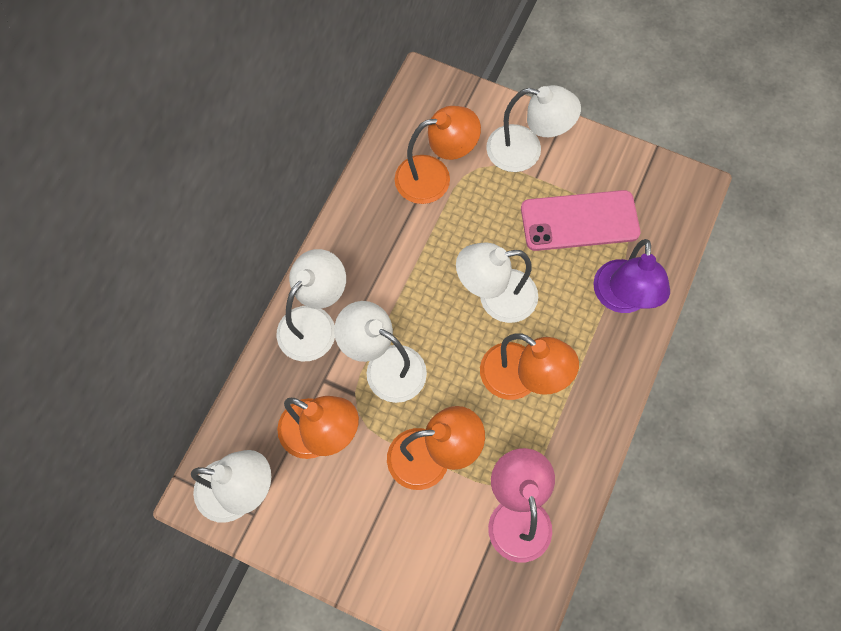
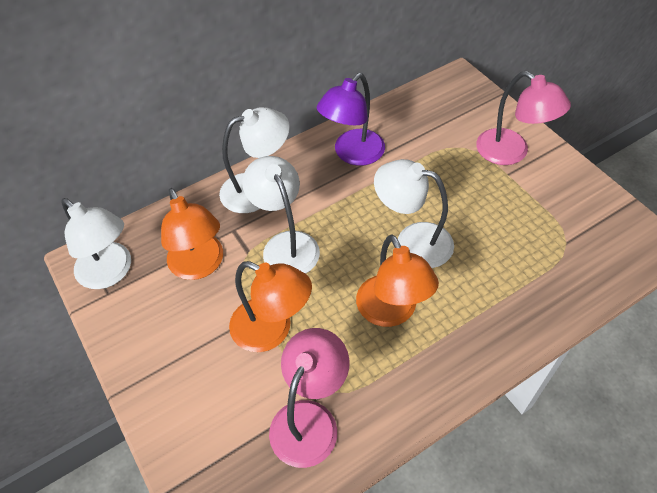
camera: 35 degrees right, 15 degrees down
orange lamp [395,106,481,204] -> none
white lamp [486,85,581,172] -> pink lamp [476,71,571,165]
pink phone [521,190,640,251] -> none
purple lamp [593,239,670,313] -> purple lamp moved to [317,73,385,166]

